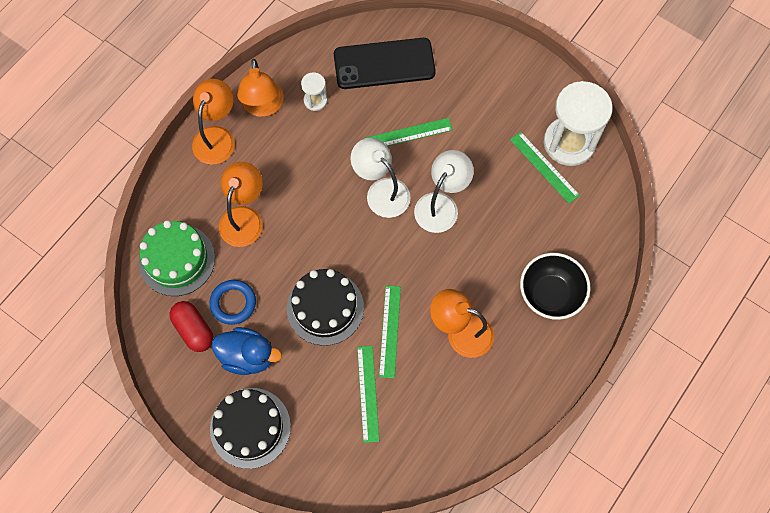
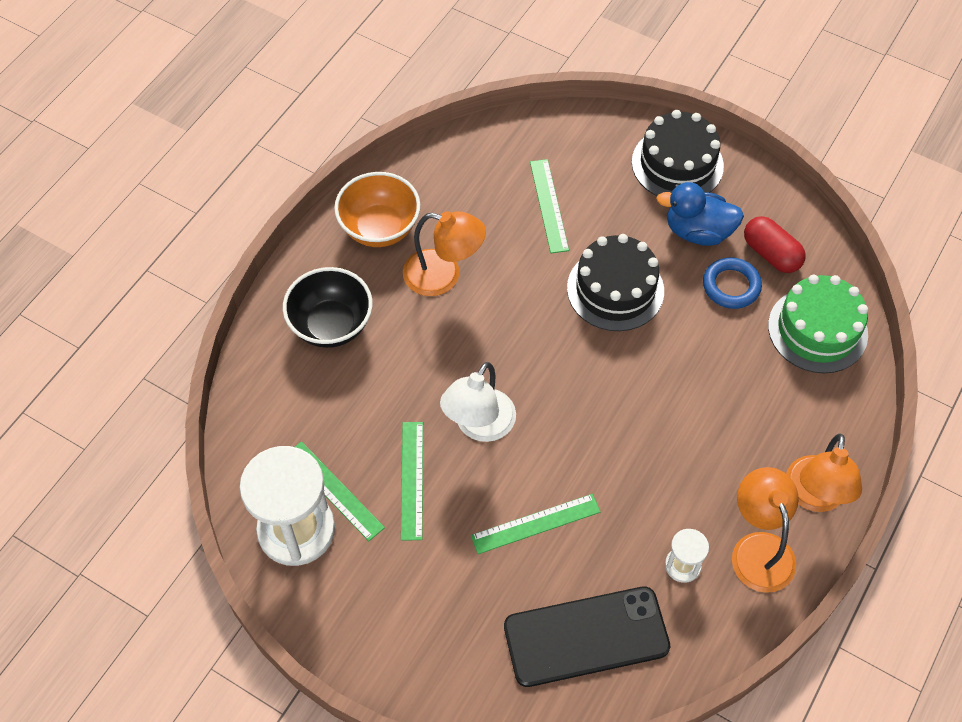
camera: 175 degrees right, 10 degrees down
orange lamp [219,162,263,247] -> none
white lamp [351,138,411,218] -> none
green ruler [379,285,401,378] -> green ruler moved to [401,422,423,541]
none -> orange bowl [334,172,421,247]

